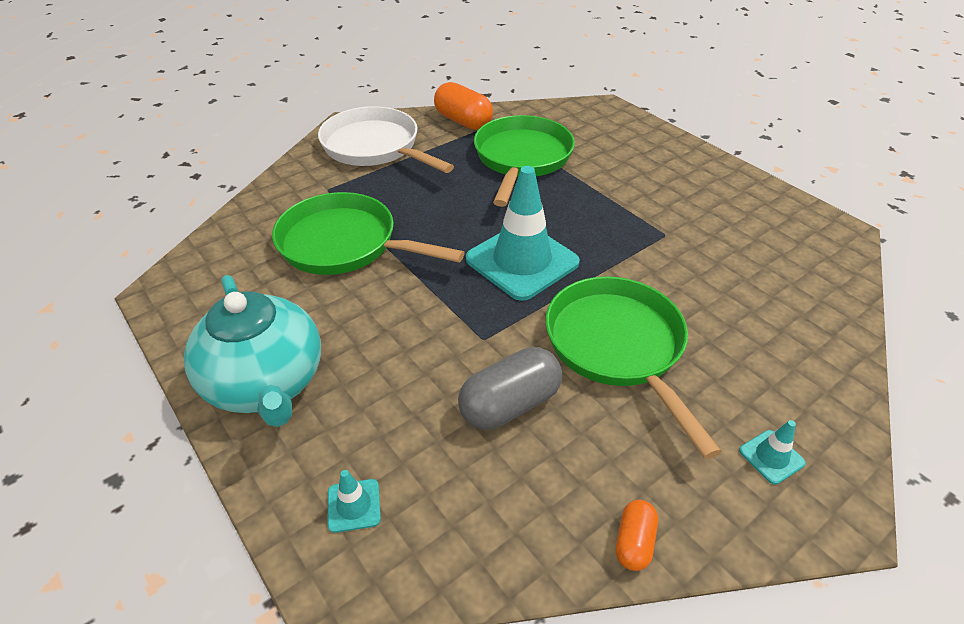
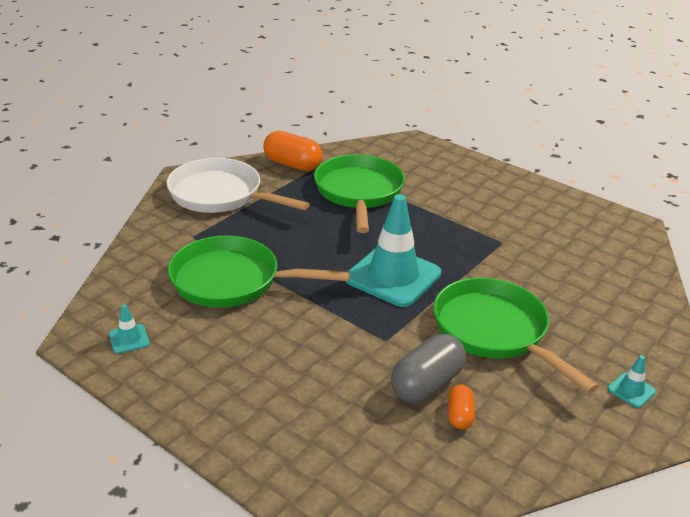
camera: 15 degrees left, 10 degrees down
turquoise teapot [184,275,321,427] -> none
turquoise traffic cone [328,470,381,533] -> turquoise traffic cone moved to [109,304,150,354]
orange capsule [616,500,658,571] -> orange capsule moved to [448,385,475,429]

